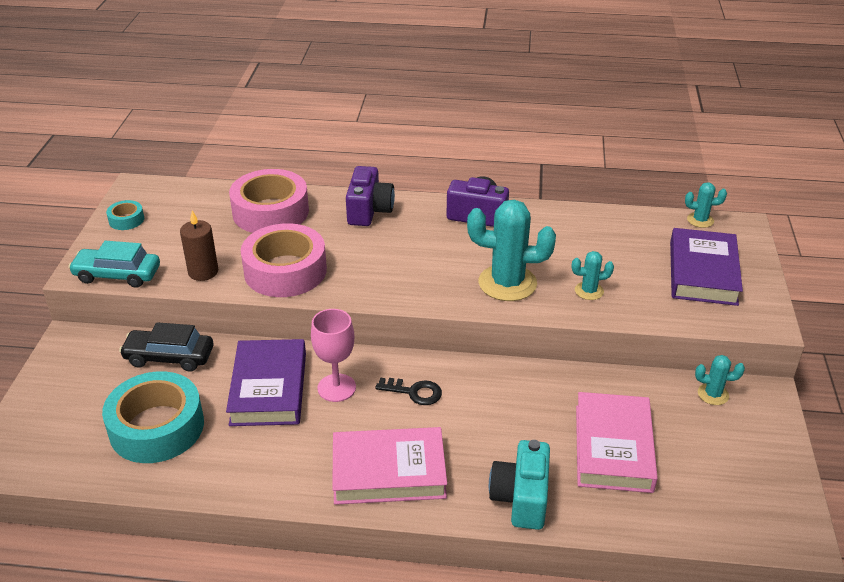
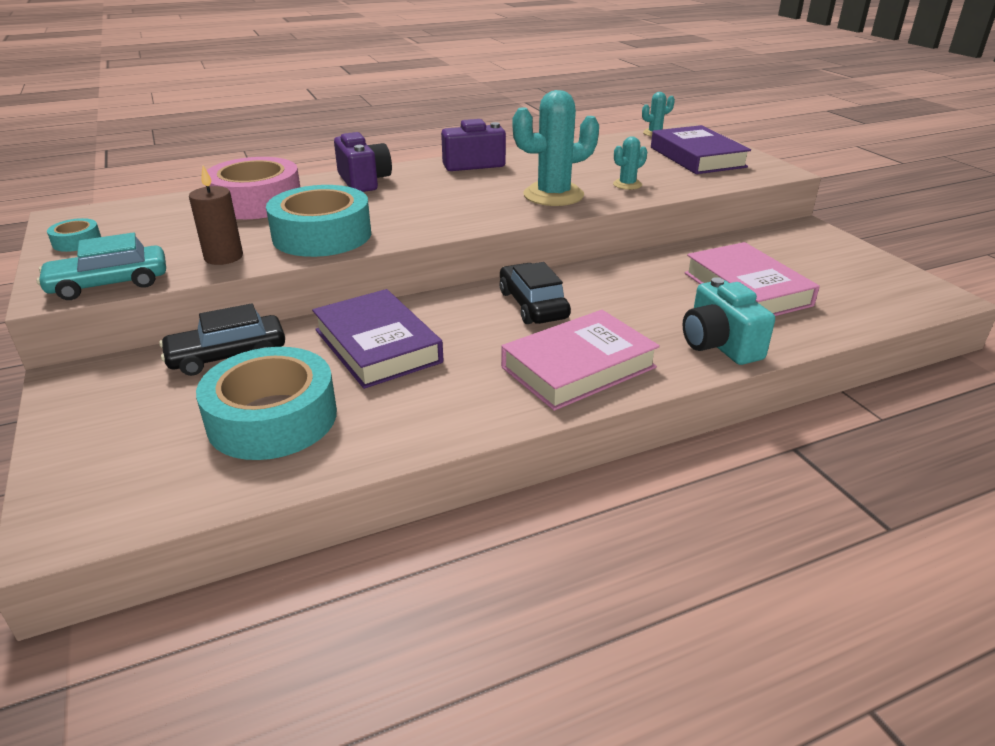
camera: 30 degrees left, 5 degrees down
pink tape [241,223,327,297] -> turquoise tape [266,185,371,257]
pink goblet [311,309,356,402] -> none
black key [375,378,442,405] -> black car [499,262,571,324]
turquoise cactus [695,355,745,405] -> none

